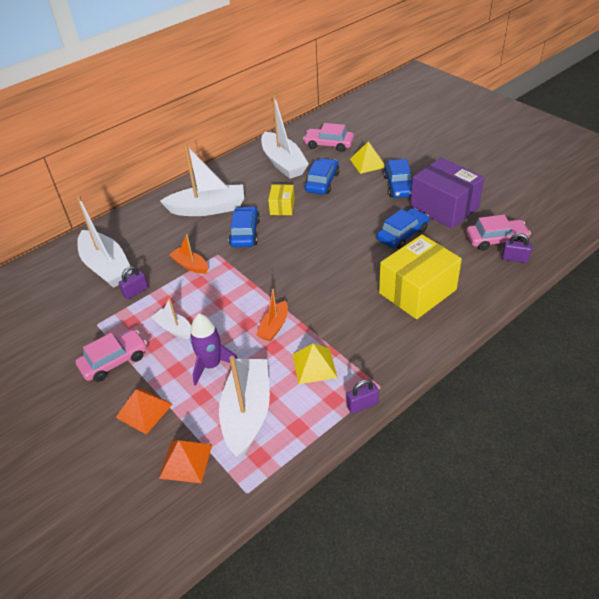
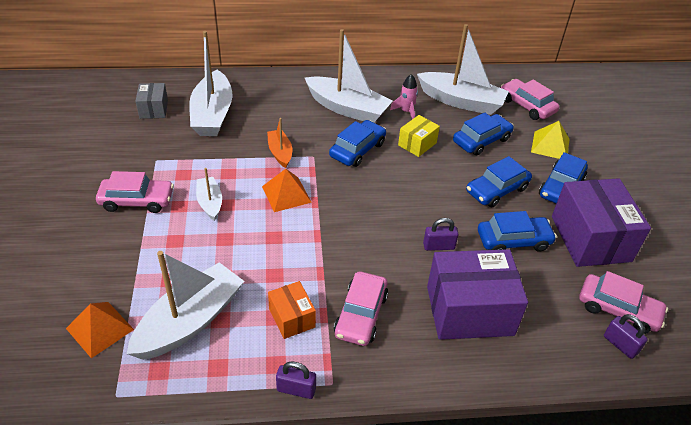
camera: 30 degrees right, 0 degrees up
orange pyramid [115,389,173,435] -> orange pyramid moved to [262,169,312,212]
purple padlock [119,266,148,300] -> purple padlock moved to [423,218,459,251]
purple rocket [190,313,238,386] -> none
orange boat [256,289,288,341] -> none
white boat [261,95,309,179] -> white boat turned 75 degrees counterclockwise [417,24,509,115]
yellow pyramid [292,344,338,384] -> orange box [268,281,316,339]
yellow box [379,235,462,319] -> purple box [427,249,528,340]
none -> grey box [136,83,168,119]
none -> pink car [334,271,388,346]
none -> pink rocket [390,74,418,119]
none -> blue car [466,156,532,207]

